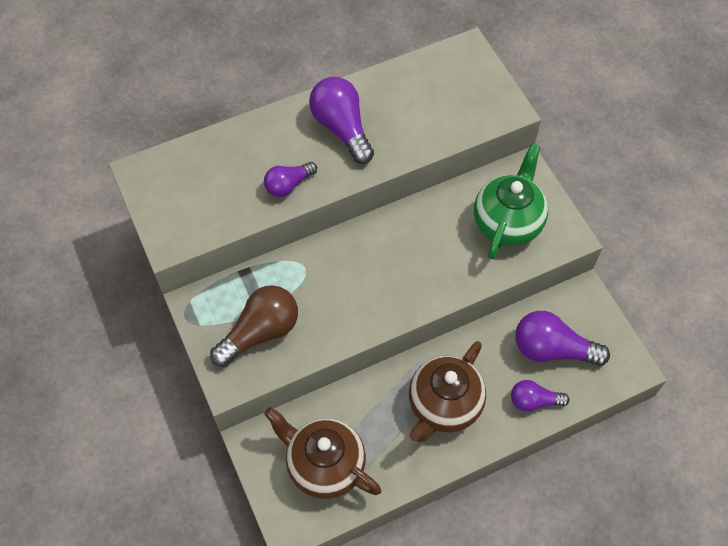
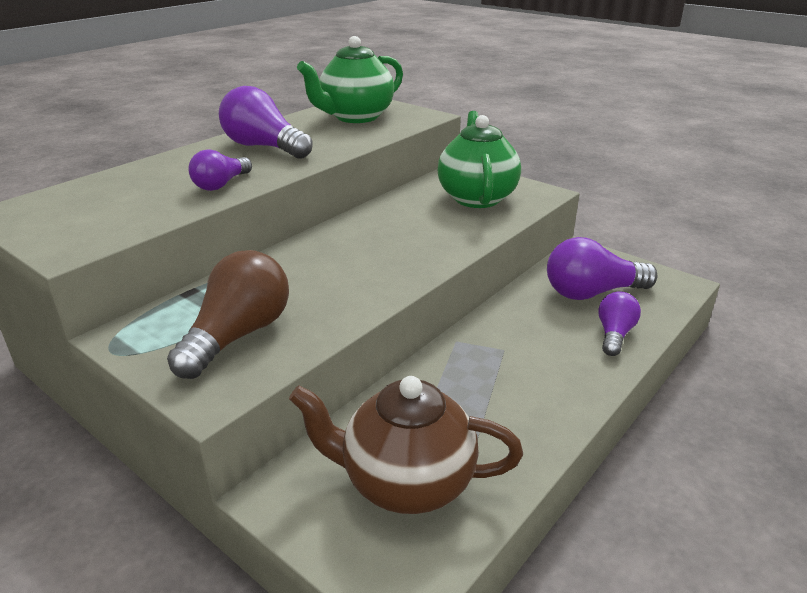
camera: 25 degrees left, 30 degrees down
brown teapot [409,341,486,442] -> none
purple light bulb [511,380,569,412] -> purple light bulb turned 135 degrees clockwise [598,291,641,356]
none -> green teapot [297,36,403,123]

